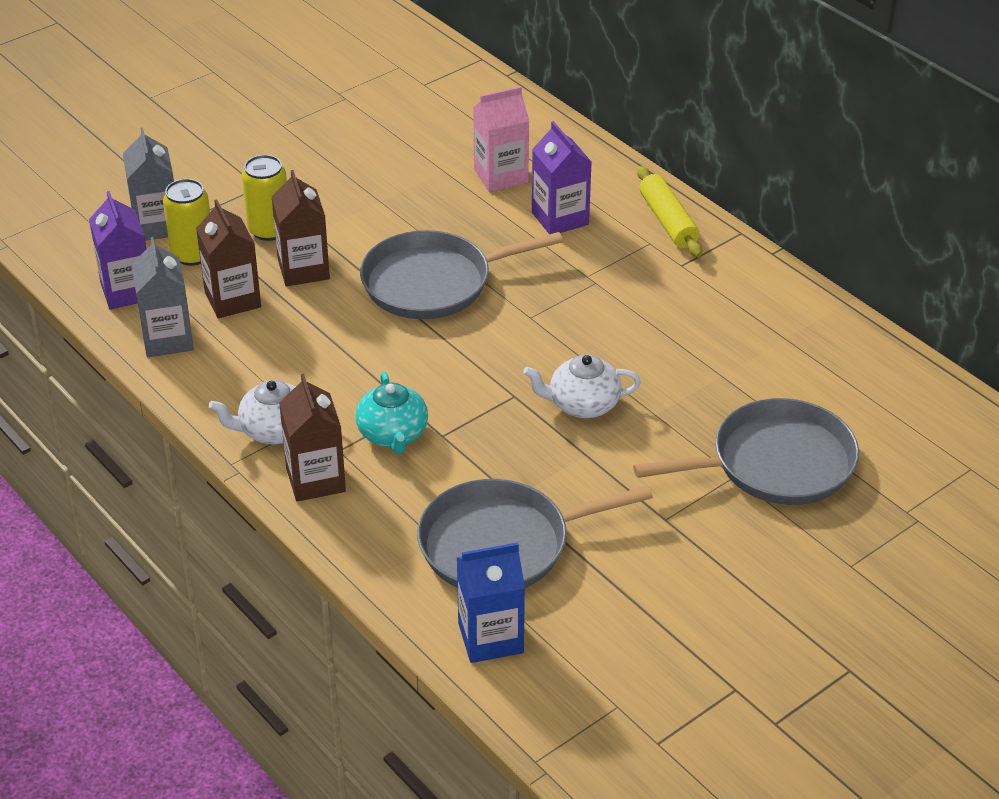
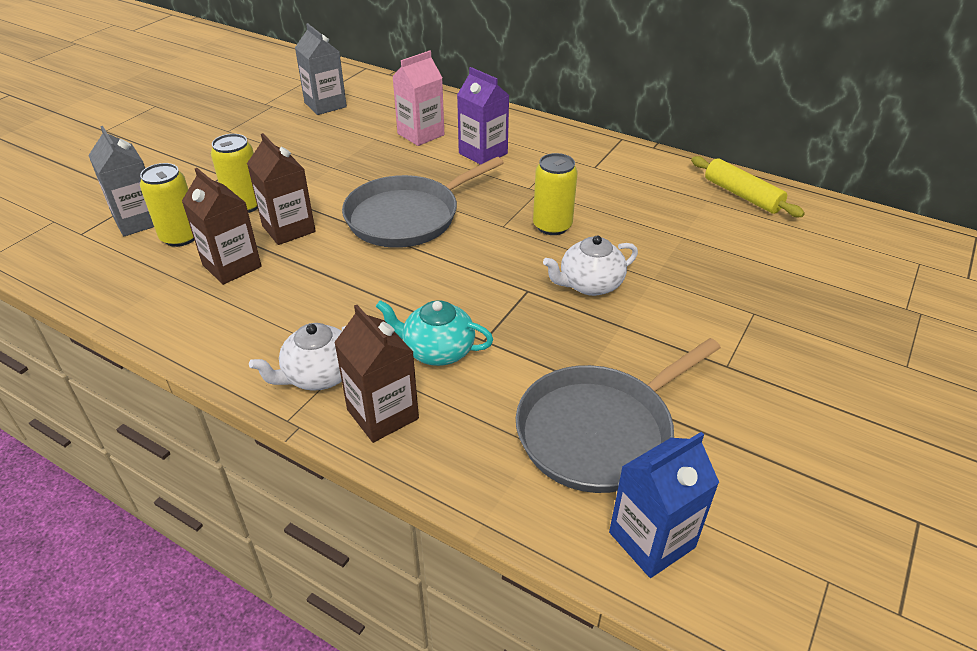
camera: 20 degrees left, 0 degrees up
purple carton [89,191,146,309] -> none
grey carton [131,237,194,357] -> grey carton moved to [295,23,347,115]
turquoise teapot [356,372,428,454] -> turquoise teapot turned 135 degrees clockwise [376,300,493,366]
grey pan [633,398,859,505] -> none
yellow rolling pin [637,166,702,257] -> yellow rolling pin moved to [691,156,805,217]
none -> yellow can [533,153,578,235]

